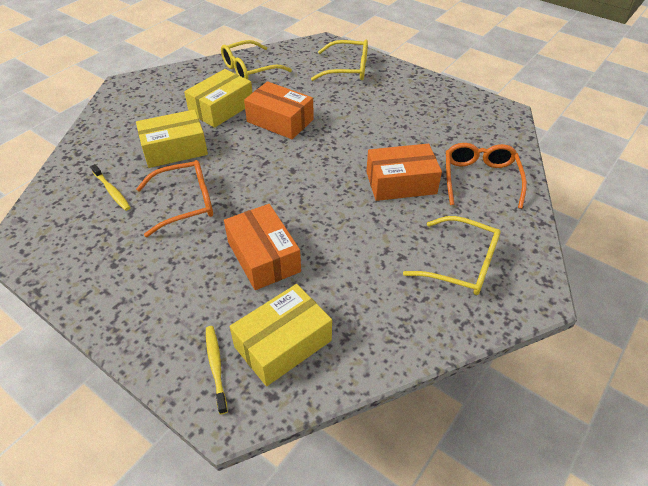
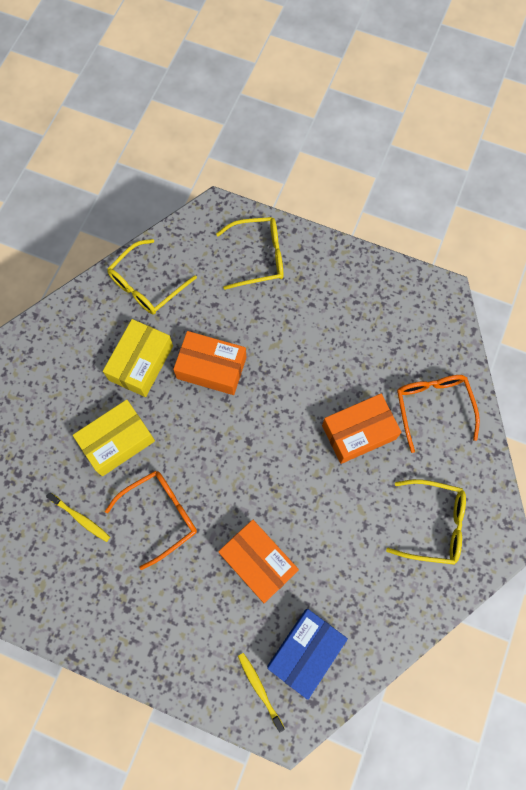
camera: 15 degrees left, 25 degrees up
yellow box [230,284,332,386] -> blue box [267,609,348,700]

